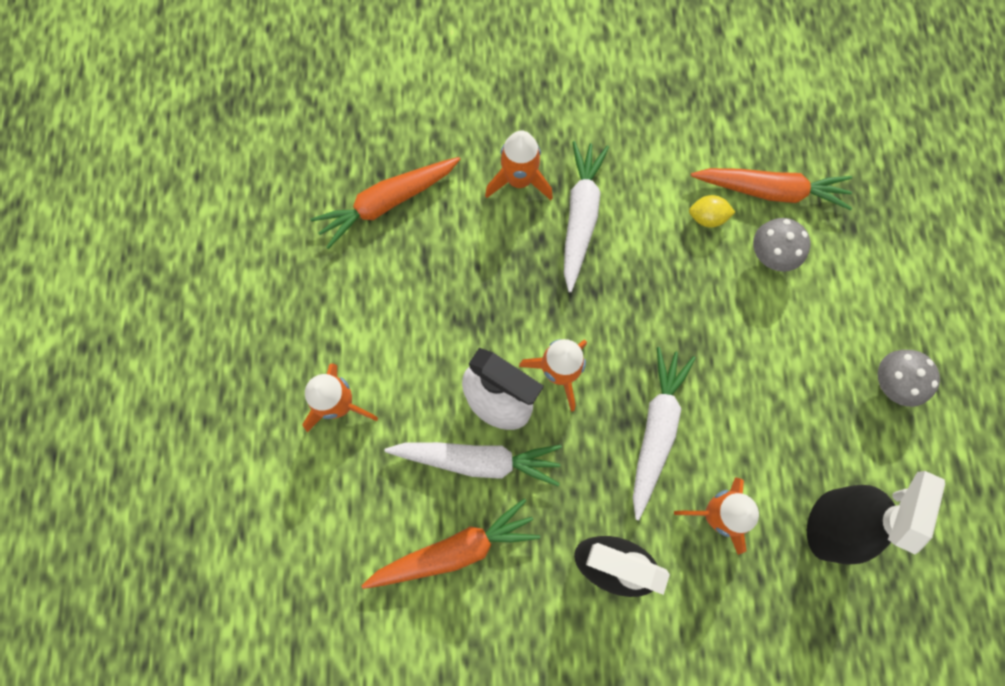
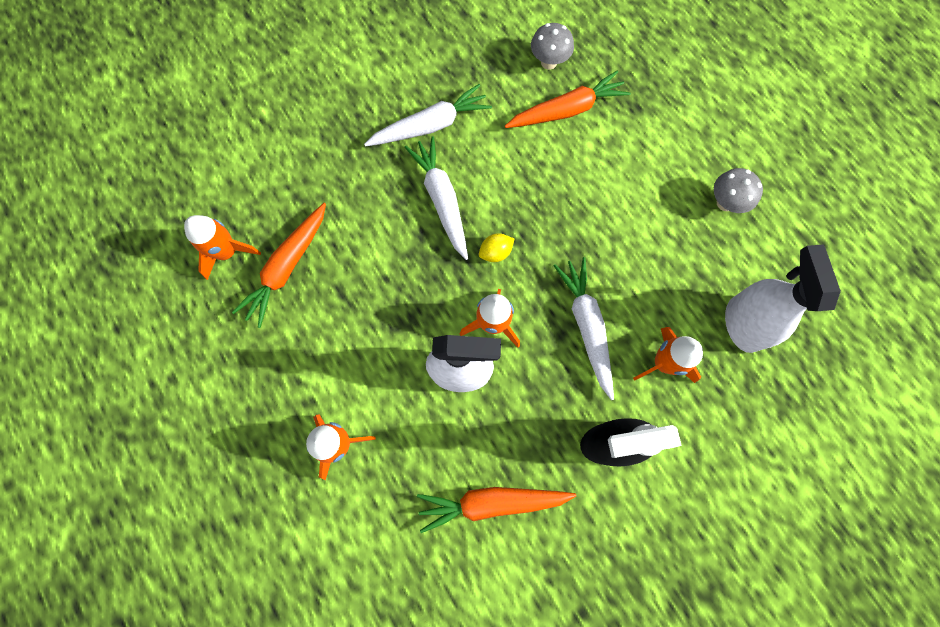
camera: 30 degrees left, 0 degrees up
orange carrot [361,499,540,589] -> orange carrot turned 135 degrees counterclockwise [417,487,576,533]
white carrot [385,442,562,486] -> white carrot moved to [364,84,492,146]
orange rocket [485,130,553,200] -> orange rocket moved to [184,215,261,280]
yellow lemon [689,195,735,228] -> yellow lemon moved to [479,233,514,262]
grey mushroom [753,218,810,272] -> grey mushroom moved to [531,23,574,70]
black spray bottle [807,471,945,565] -> white spray bottle [725,244,841,353]

